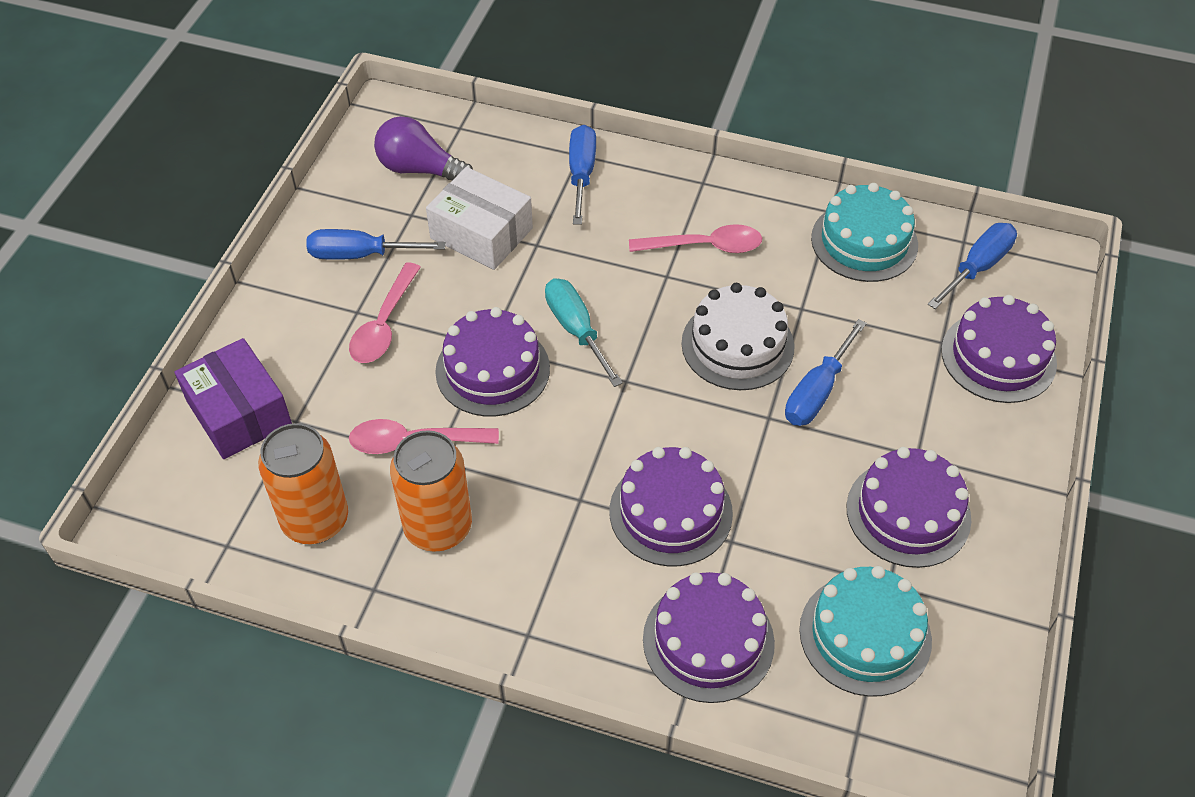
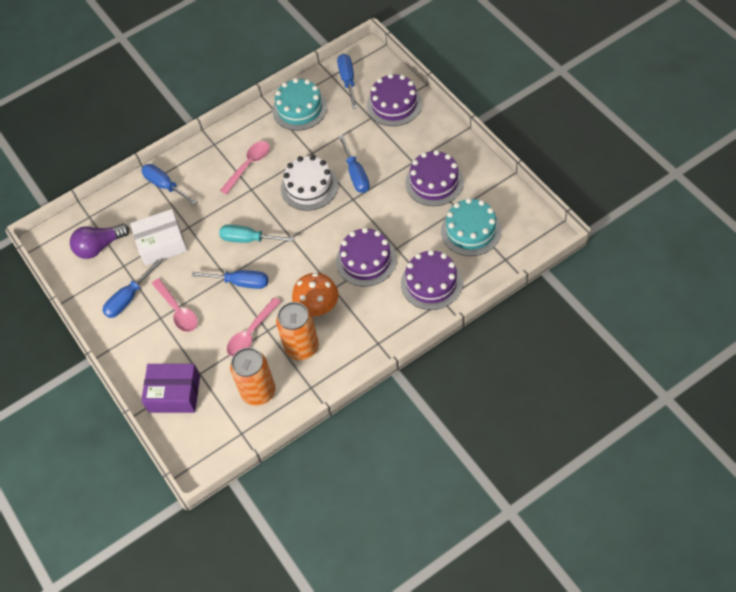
camera: 45 degrees left, 5 degrees up
purple cake [435,307,550,417] -> blue screwdriver [192,270,268,289]
none -> orange mushroom [292,273,339,316]

